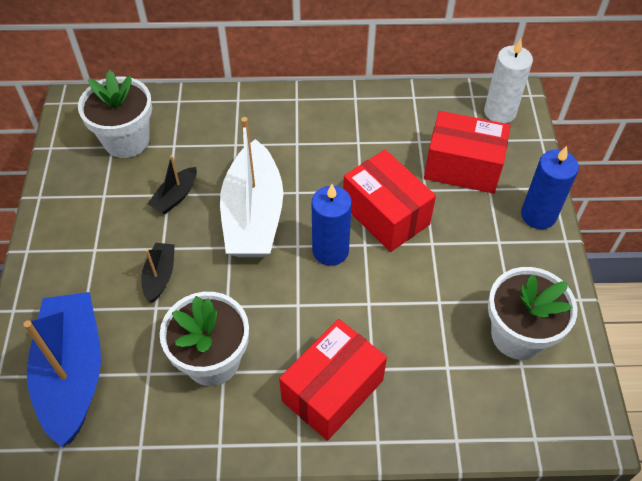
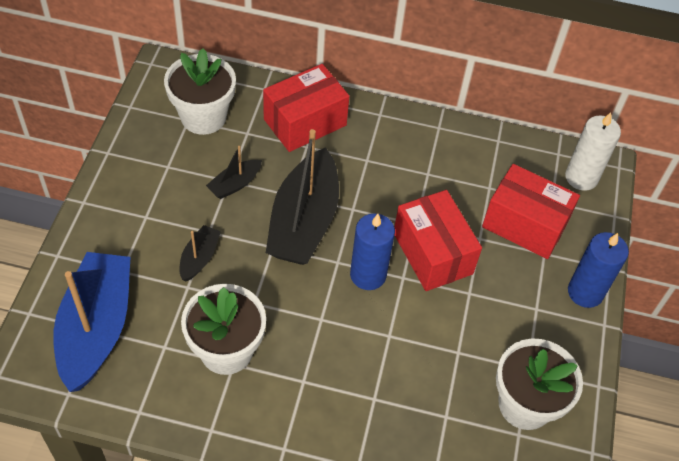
camera: 10 degrees right, 0 degrees up
white boat [220,117,283,257] -> black boat [266,129,339,265]
red box [279,319,387,441] -> red box moved to [263,64,349,152]

